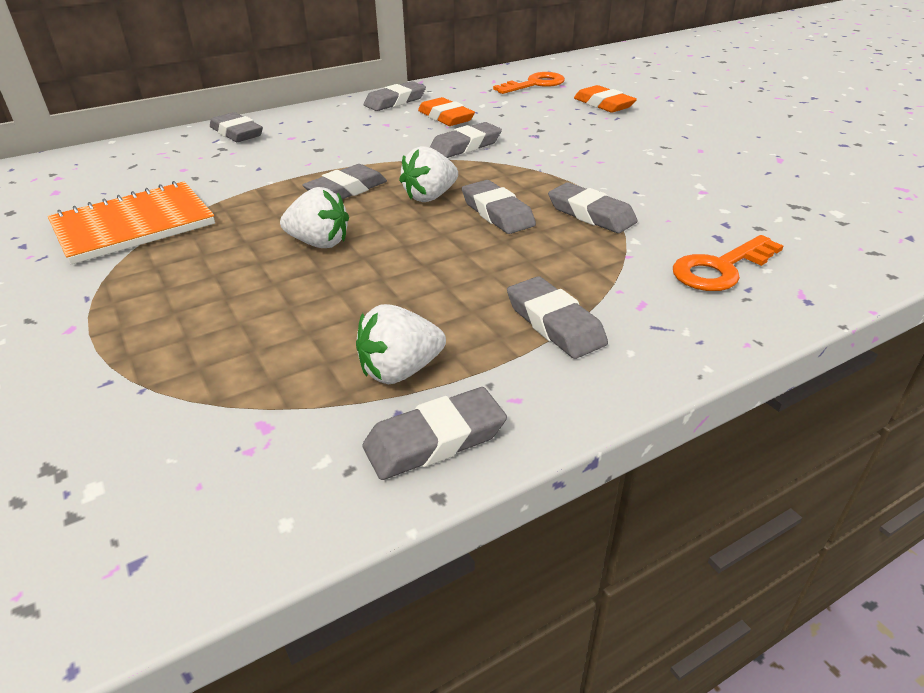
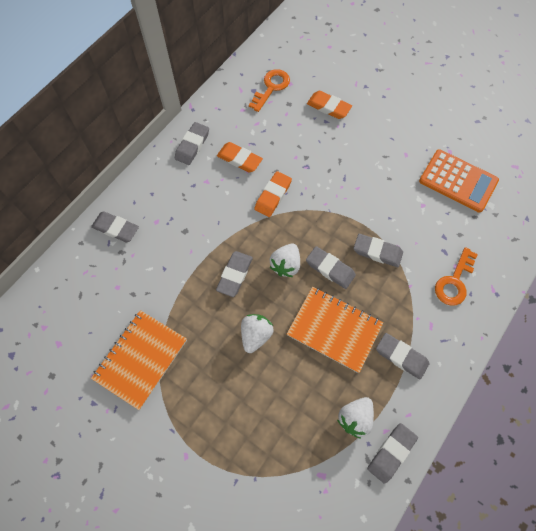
camera: 25 degrees left, 30 degrees up
white strawberry [280,187,349,248] -> white strawberry turned 60 degrees counterclockwise [241,314,273,353]
grey eraser [430,122,502,158] -> orange eraser [254,171,292,217]
none -> orange notebook [287,287,383,373]
none -> orange calculator [419,149,499,213]

